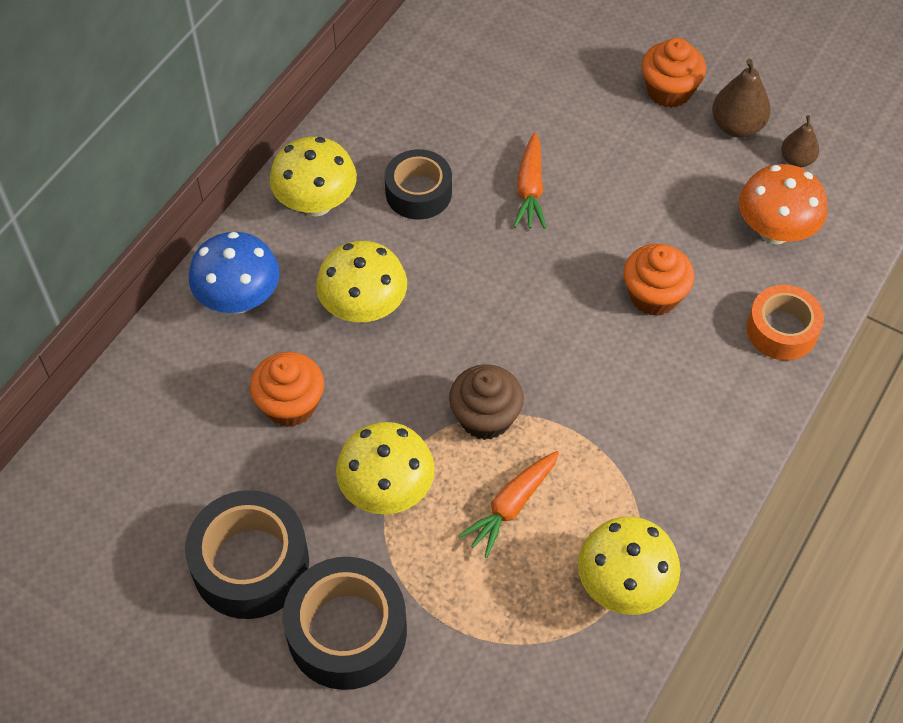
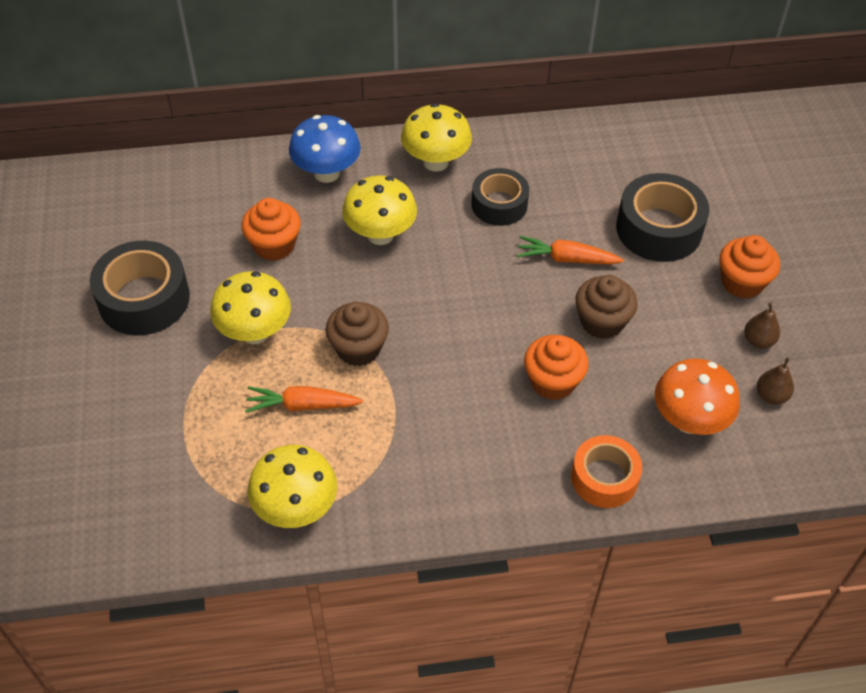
camera: 50 degrees right, 5 degrees down
black tape [283,557,407,690] -> black tape moved to [616,173,709,262]
orange carrot [513,132,546,229] -> orange carrot turned 45 degrees clockwise [517,236,624,265]
brown pear [712,59,771,137] -> brown pear [744,302,780,349], size x0.64
none -> brown cupcake [575,275,638,339]

